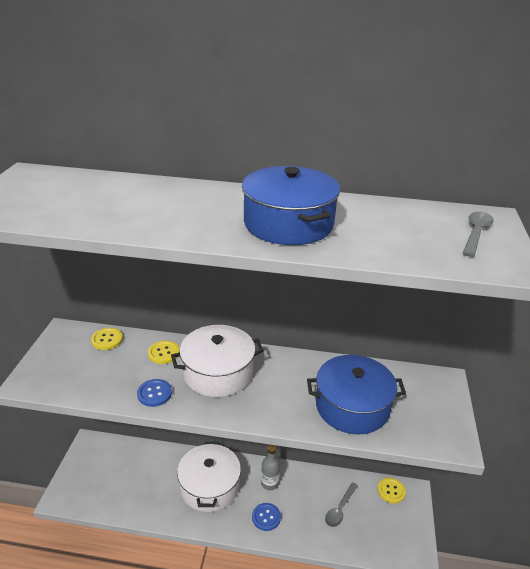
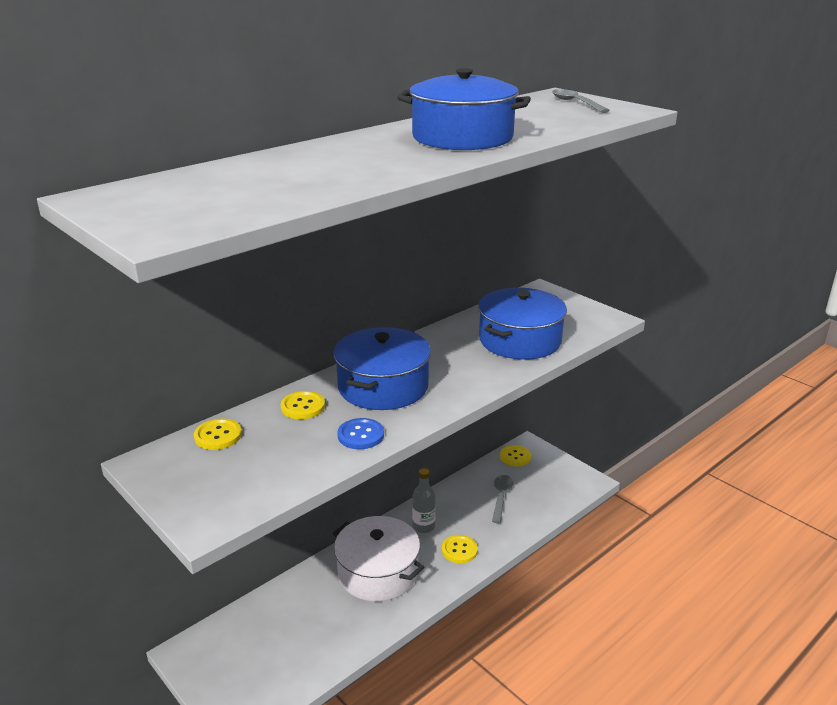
camera: 50 degrees left, 5 degrees down
white pot [171,325,264,397] -> blue pot [333,327,431,410]
blue button [252,503,281,531] -> yellow button [442,535,478,563]
grey spoon [325,482,358,527] -> grey spoon turned 150 degrees counterclockwise [492,475,513,523]

